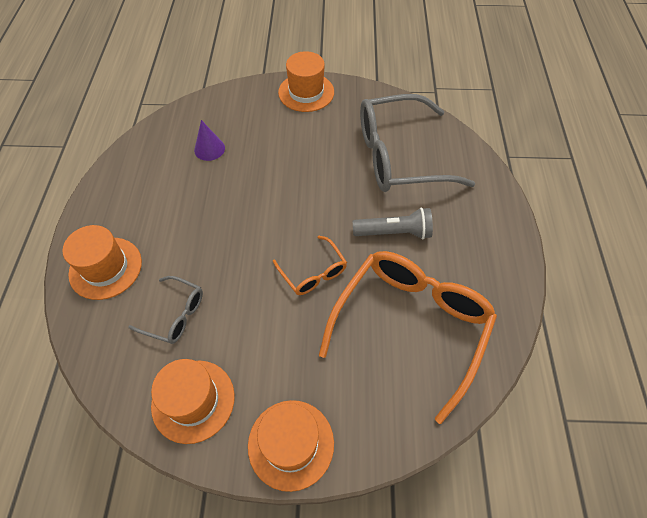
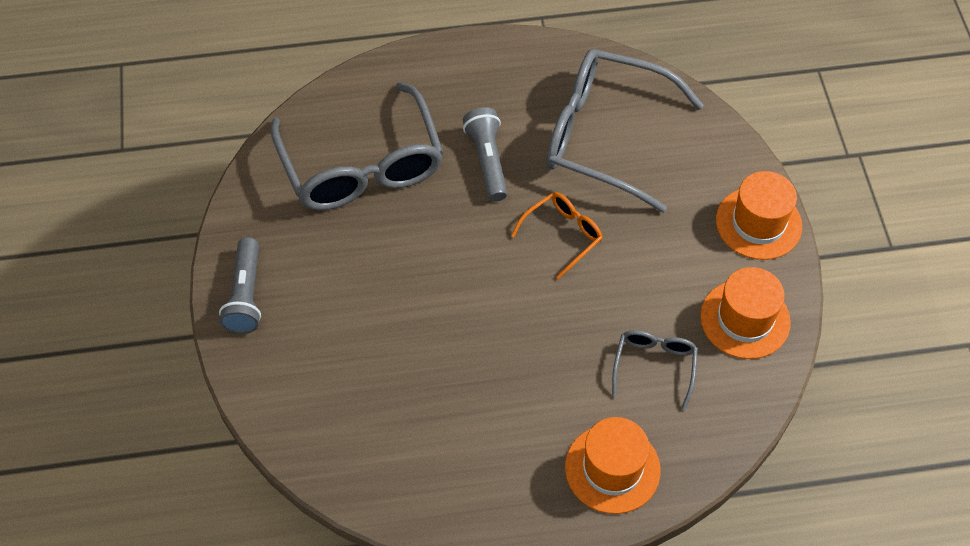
camera: 100 degrees left, 0 degrees up
purple cone [194,120,225,161] -> none
orange hat [278,51,334,112] -> grey flashlight [219,237,261,334]
orange glasses [319,251,497,424] -> grey glasses [546,49,704,213]

